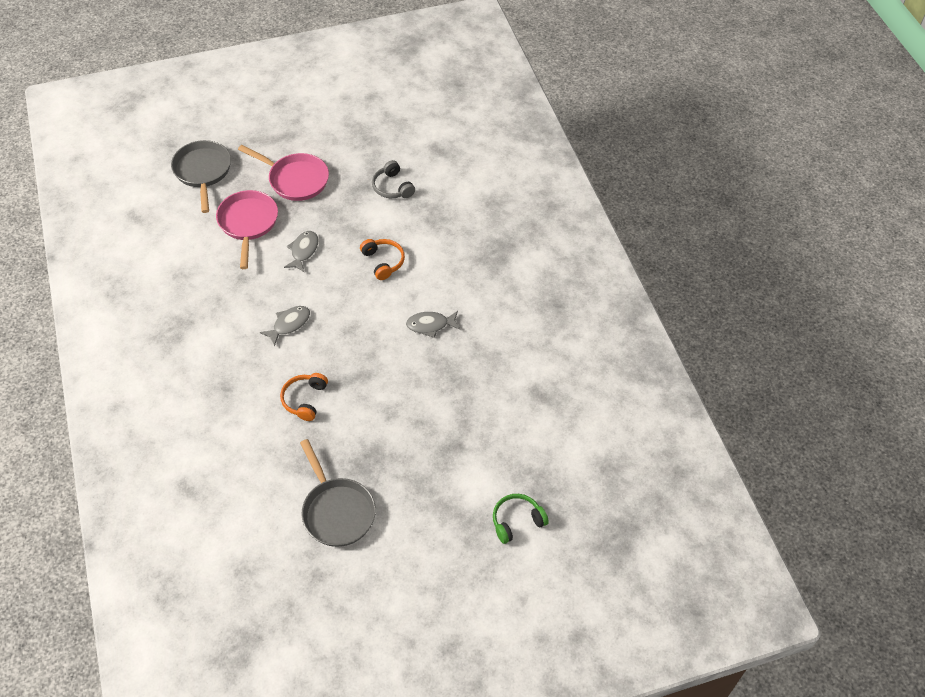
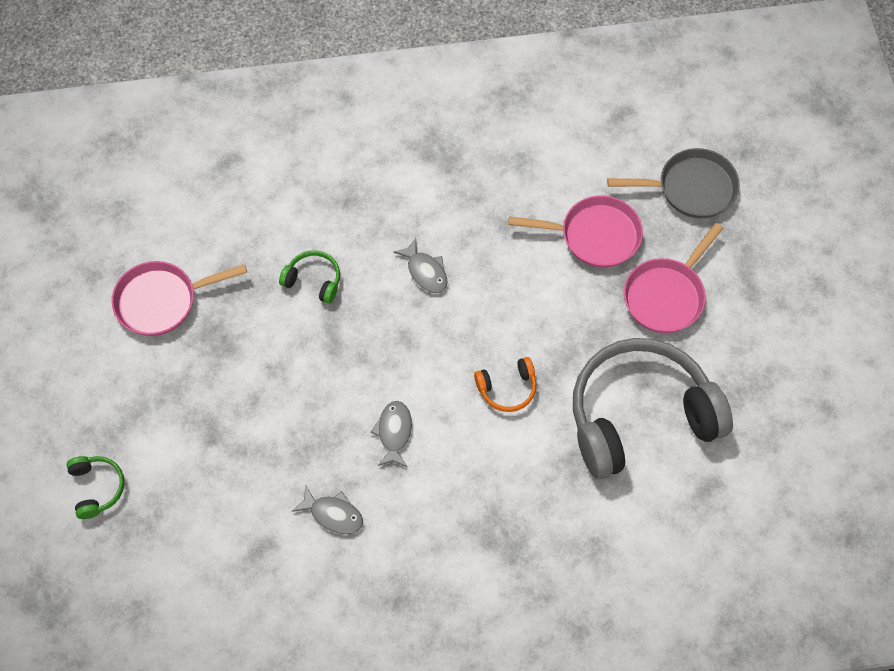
camera: 100 degrees right, 10 degrees up
orange headphones [280,373,328,421] -> green headphones [279,250,340,304]
grey fish [284,231,319,273] -> grey fish moved to [292,486,363,535]
grey pan [300,439,376,547] -> pink pan [112,261,247,336]
grey headphones [372,160,415,198] -> grey headphones [573,338,733,479], size x2.47

